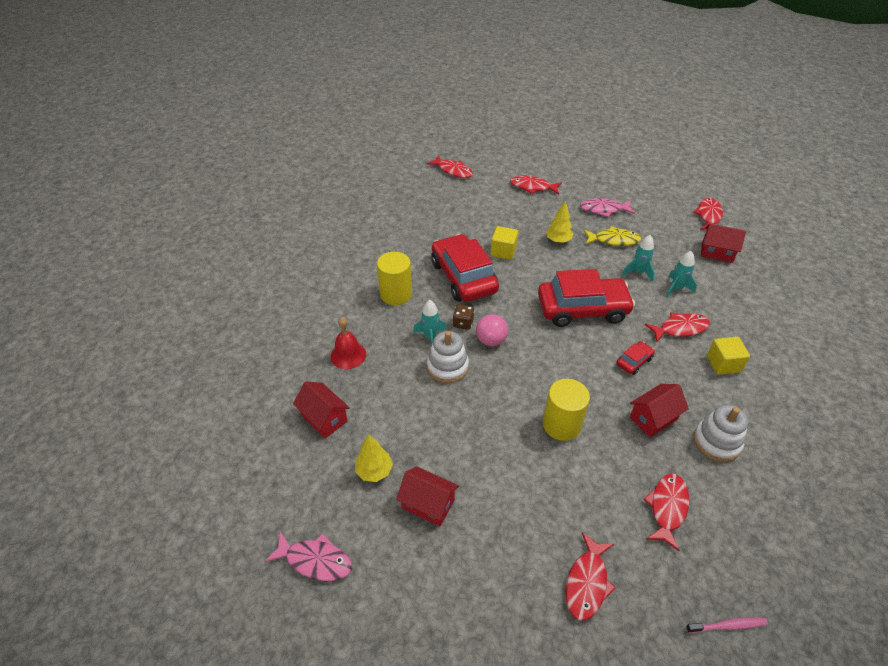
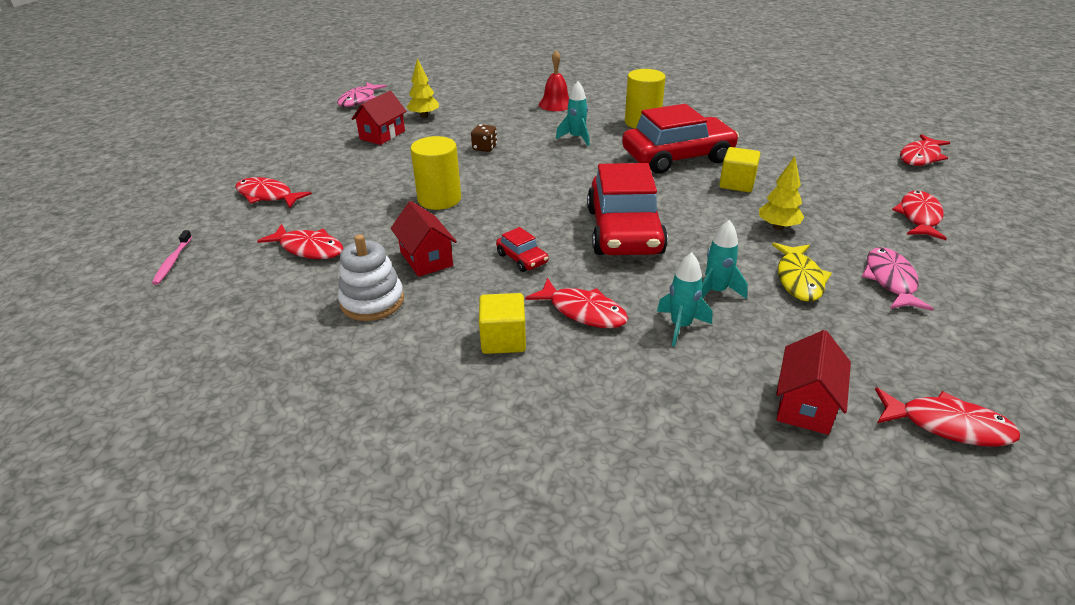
camera: 95 degrees right, 10 degrees down
red house [293,381,350,438] -> none
white stacking toy [427,331,469,383] -> none
brown dice [453,304,474,330] -> brown dice moved to [471,124,497,152]
pink ball [476,314,508,346] -> none
red fish [645,312,710,342] -> red fish turned 45 degrees counterclockwise [525,278,628,328]

